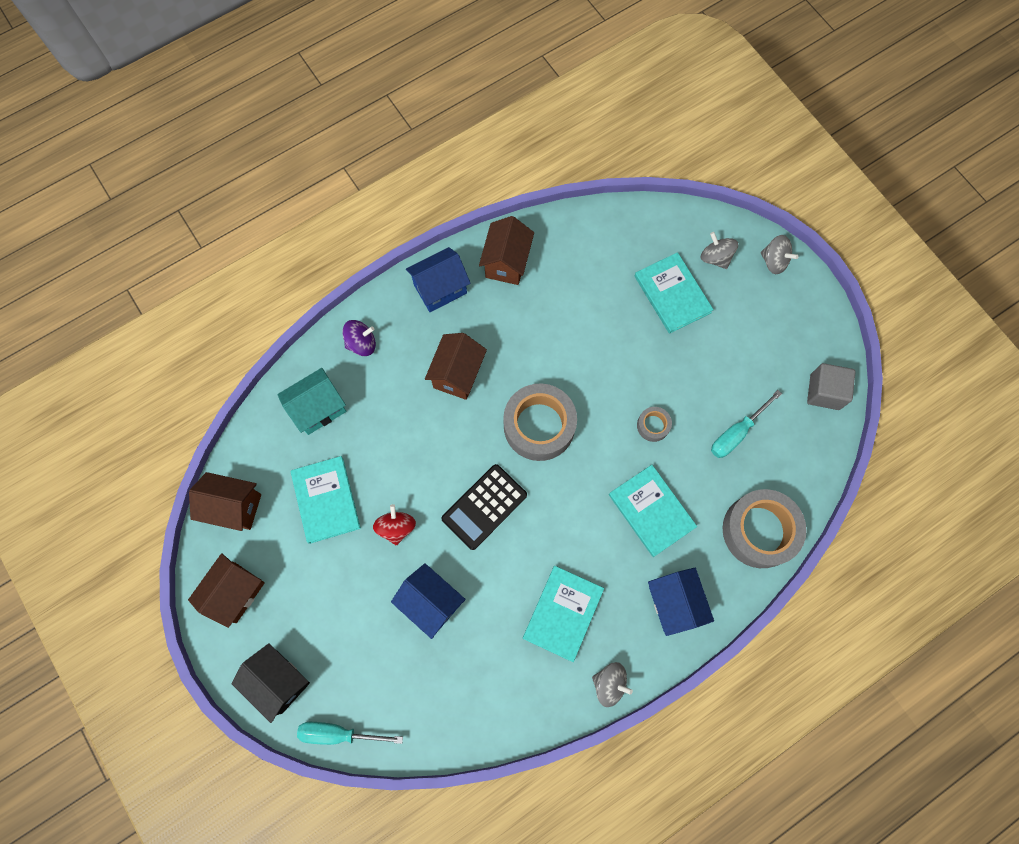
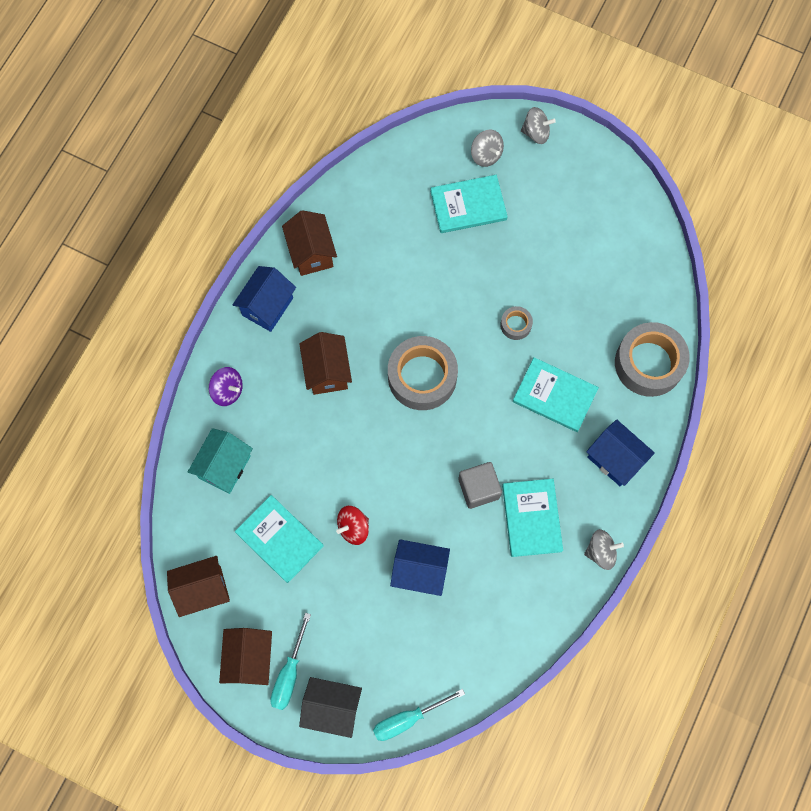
camera: 30 degrees left, 0 degrees up
purple spinning top [342,320,376,356] -> purple spinning top turned 75 degrees clockwise [209,367,243,406]
red spinning top [373,504,416,545] -> red spinning top turned 90 degrees counterclockwise [336,506,369,545]
black calculator [441,464,527,550] -> none
turquoise book [635,252,714,334] -> turquoise book turned 45 degrees counterclockwise [430,175,508,233]
grey spinning top [700,232,738,269] -> grey spinning top turned 150 degrees counterclockwise [471,130,504,167]
turquoise screwdriver [711,390,782,458] -> turquoise screwdriver moved to [270,613,311,710]
grey cube [807,363,856,410] -> grey cube moved to [458,462,502,509]

